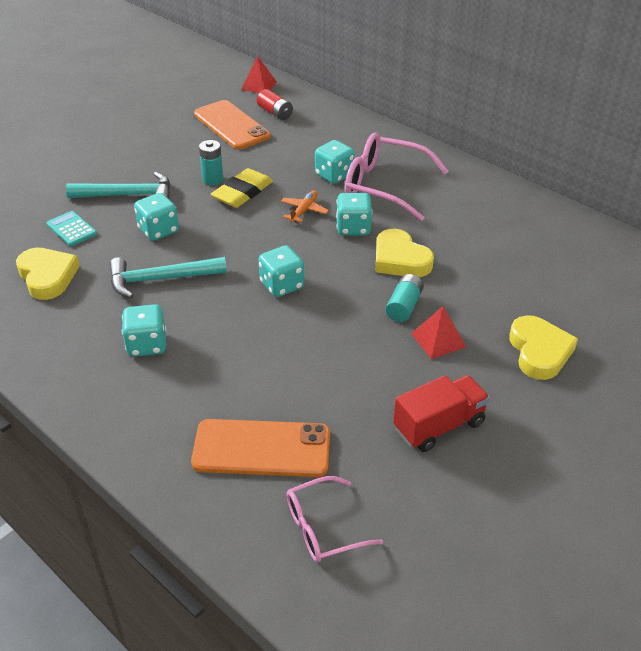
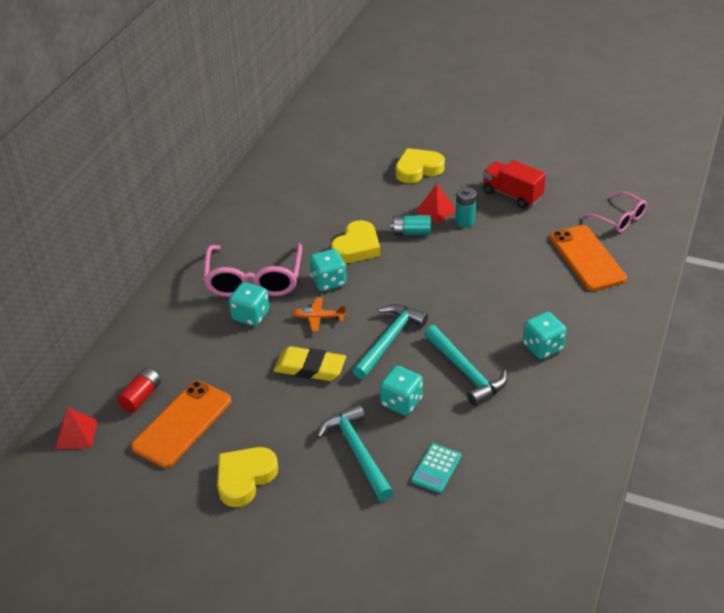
camera: 110 degrees left, 0 degrees up
yellow heart [16,248,80,300] -> yellow heart moved to [217,447,278,507]
turquoise battery [199,140,224,185] -> turquoise battery moved to [455,187,476,228]
turquoise dice [258,245,304,297] -> none
none -> turquoise hammer [353,304,428,379]

